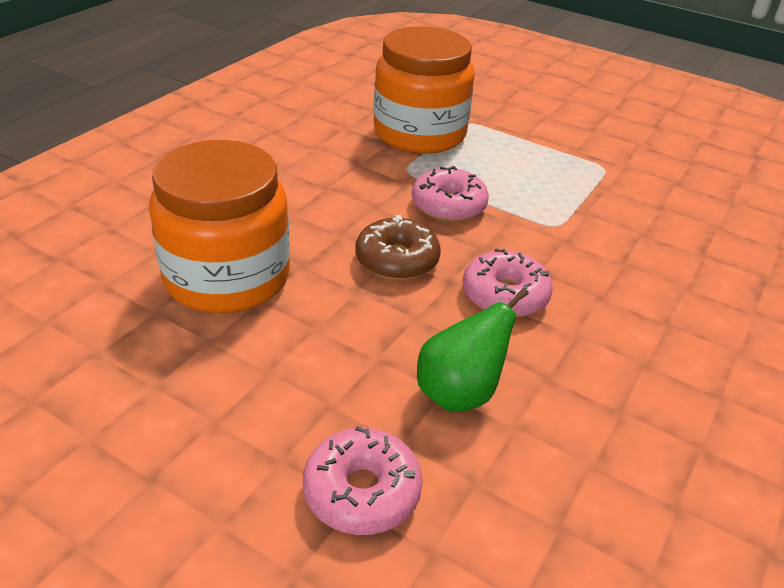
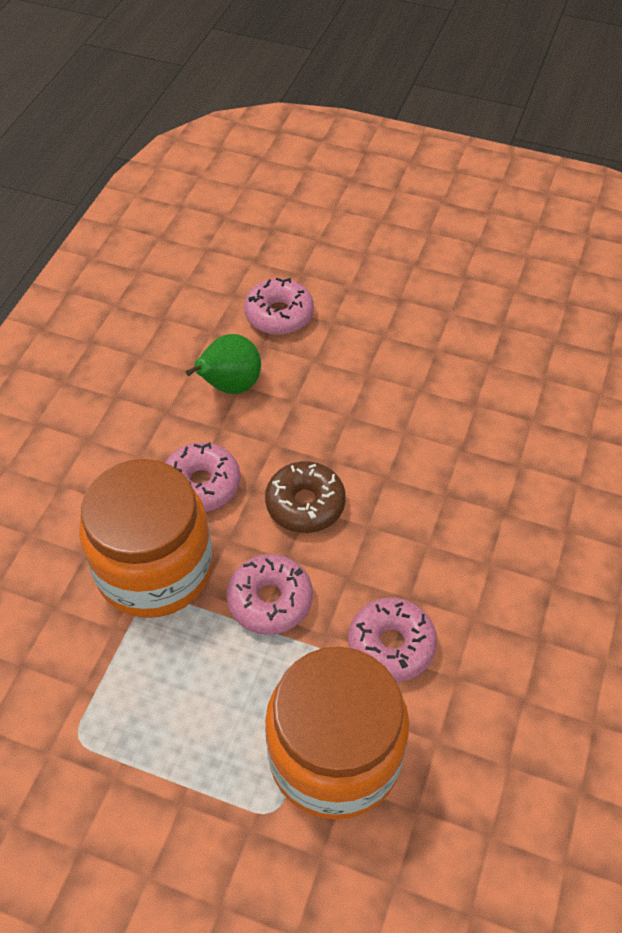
camera: 170 degrees right, 15 degrees up
orange jar [149,140,290,313] -> orange jar moved to [79,459,213,618]
none -> pink donut [348,598,437,682]

